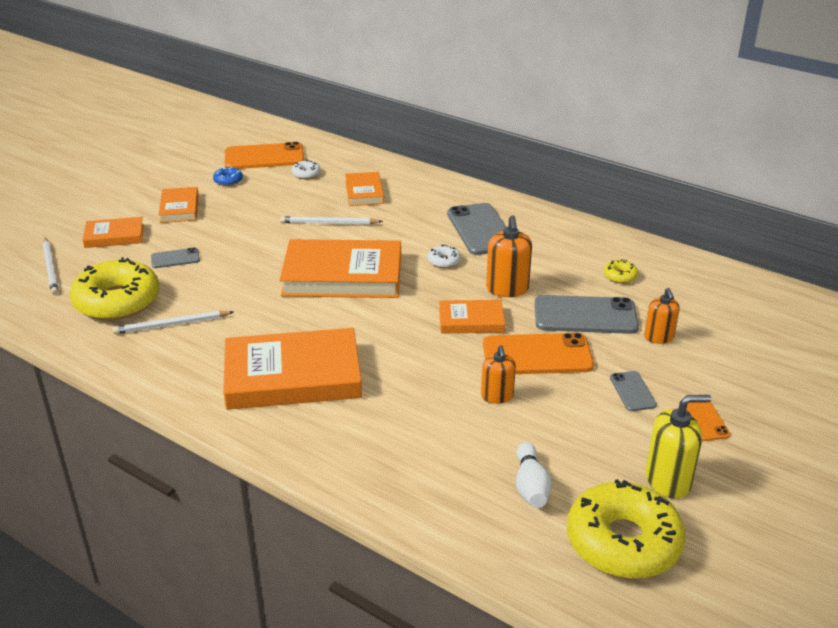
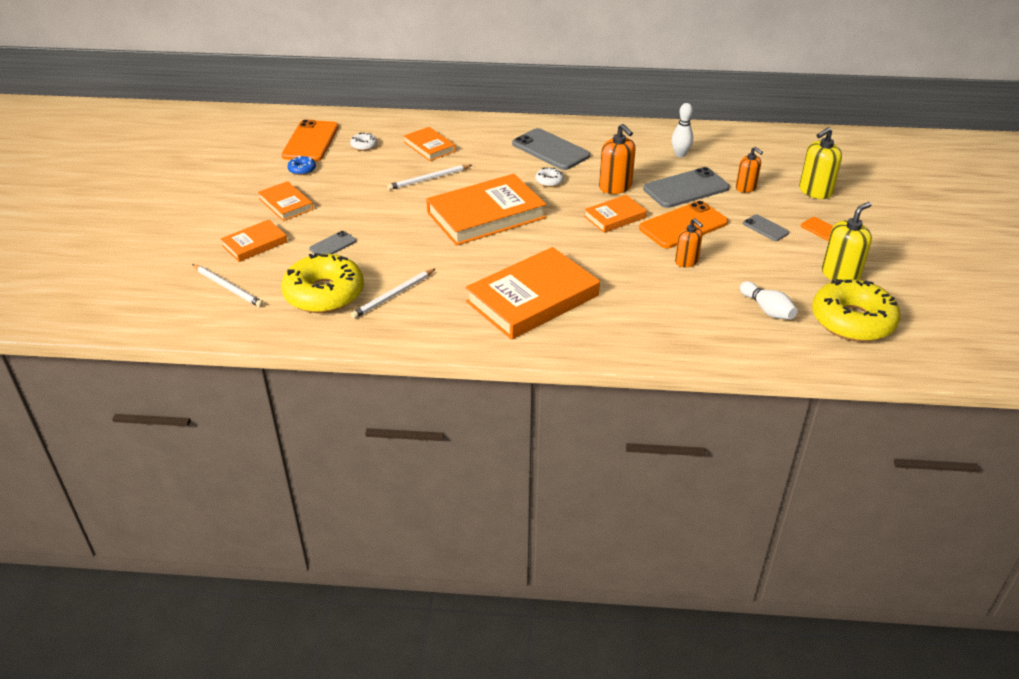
camera: 30 degrees left, 5 degrees up
orange phone [225,142,304,169] -> orange phone turned 45 degrees counterclockwise [281,120,338,161]
yellow donut [604,259,638,284] -> white bowling pin [672,103,693,157]
none -> yellow soap dispenser [799,127,842,199]

